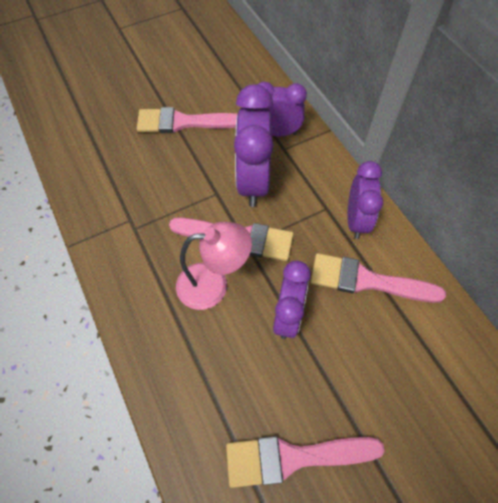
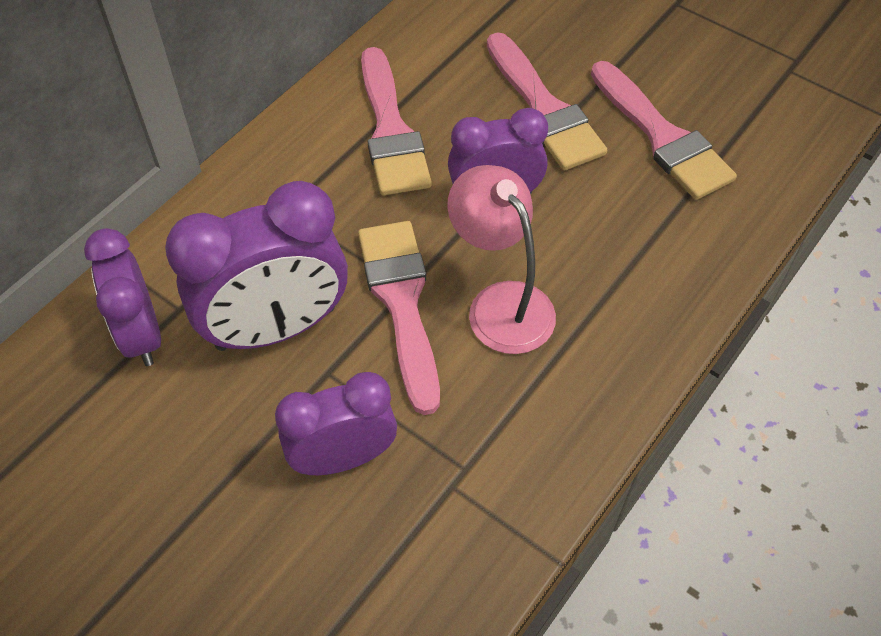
camera: 115 degrees left, 5 degrees down
pink brush [137,107,238,133] -> pink brush moved to [487,32,607,170]
purple clock [348,161,383,239] -> purple clock moved to [275,372,397,475]

